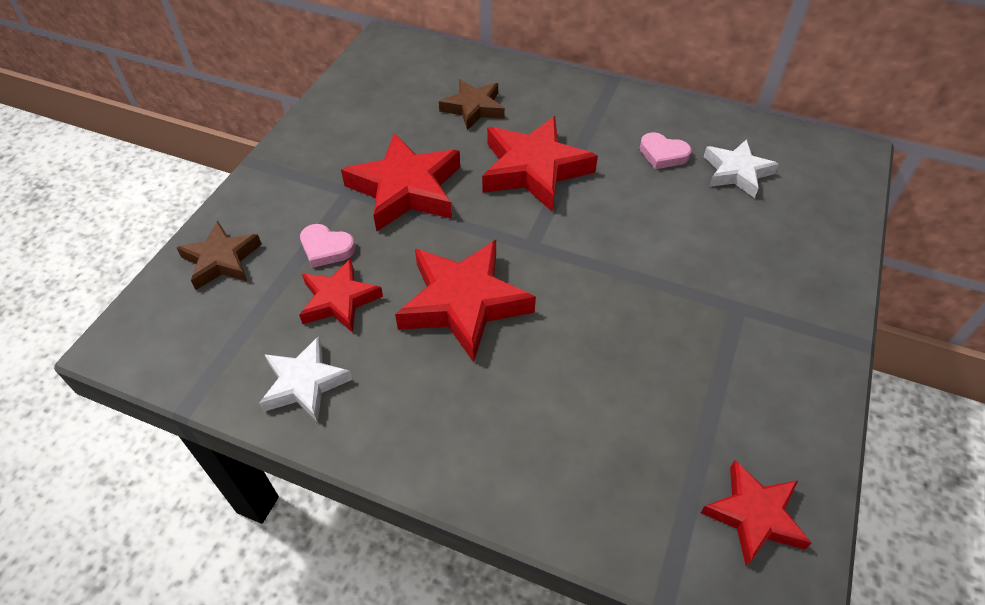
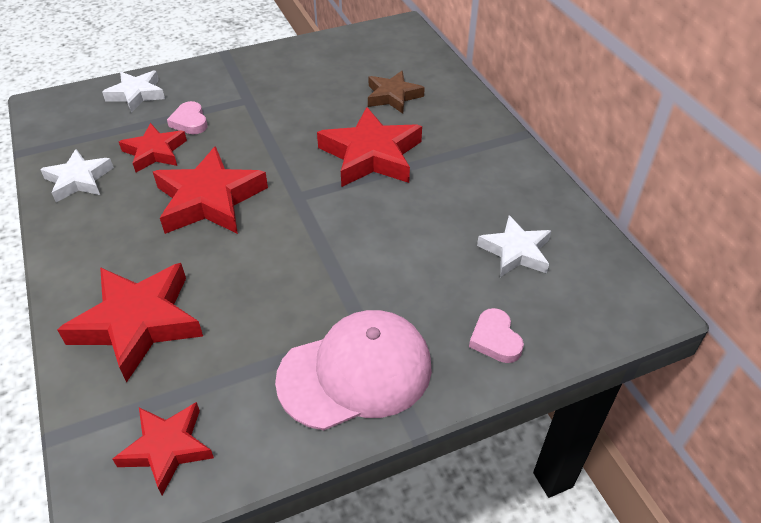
camera: 45 degrees right, 5 degrees down
brown star [177,221,262,290] -> white star [102,70,165,113]
red star [341,133,460,232] -> red star moved to [57,263,203,382]
pink heart [640,132,692,169] -> pink heart moved to [469,308,524,363]
none -> pink cap [275,310,432,430]

